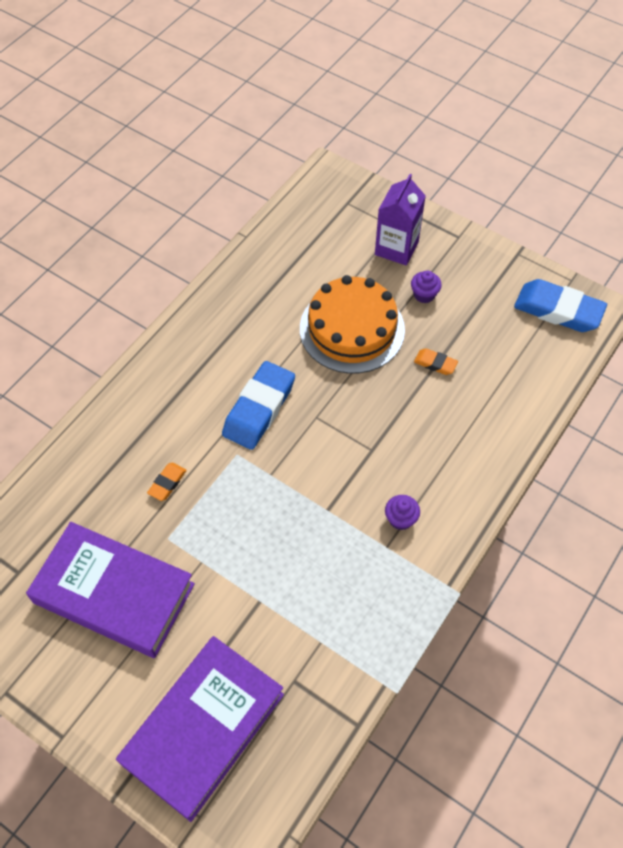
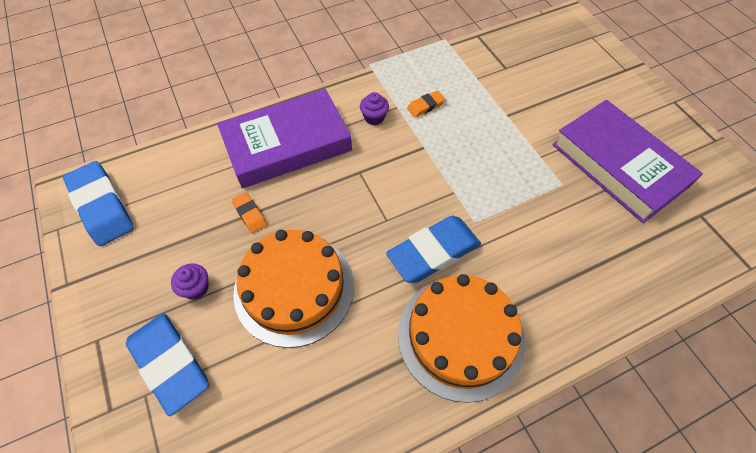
camera: 150 degrees left, 0 degrees up
purple book [116,636,284,822] -> purple book moved to [217,89,352,189]
orange eraser [147,463,187,501] -> orange eraser moved to [407,90,445,118]
purple carton [375,174,426,265] -> blue eraser [126,313,209,416]
none -> orange cake [398,274,525,403]

